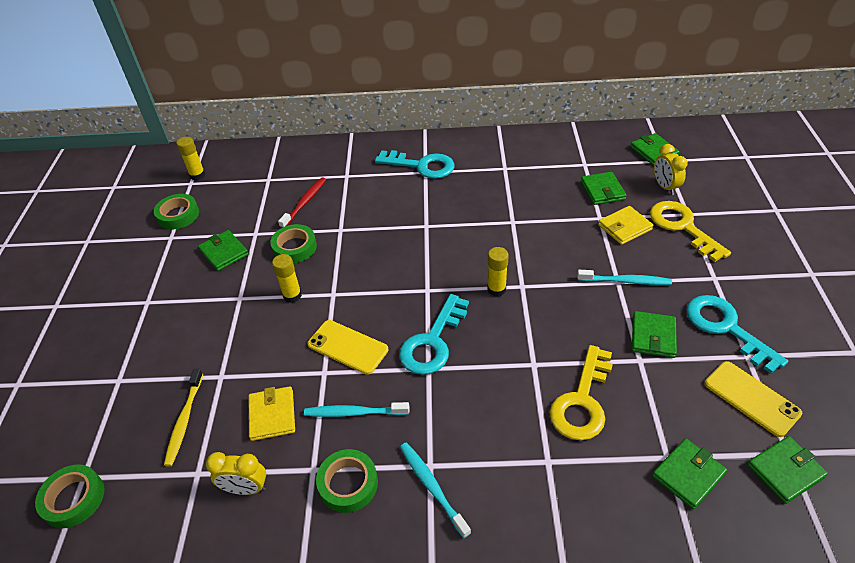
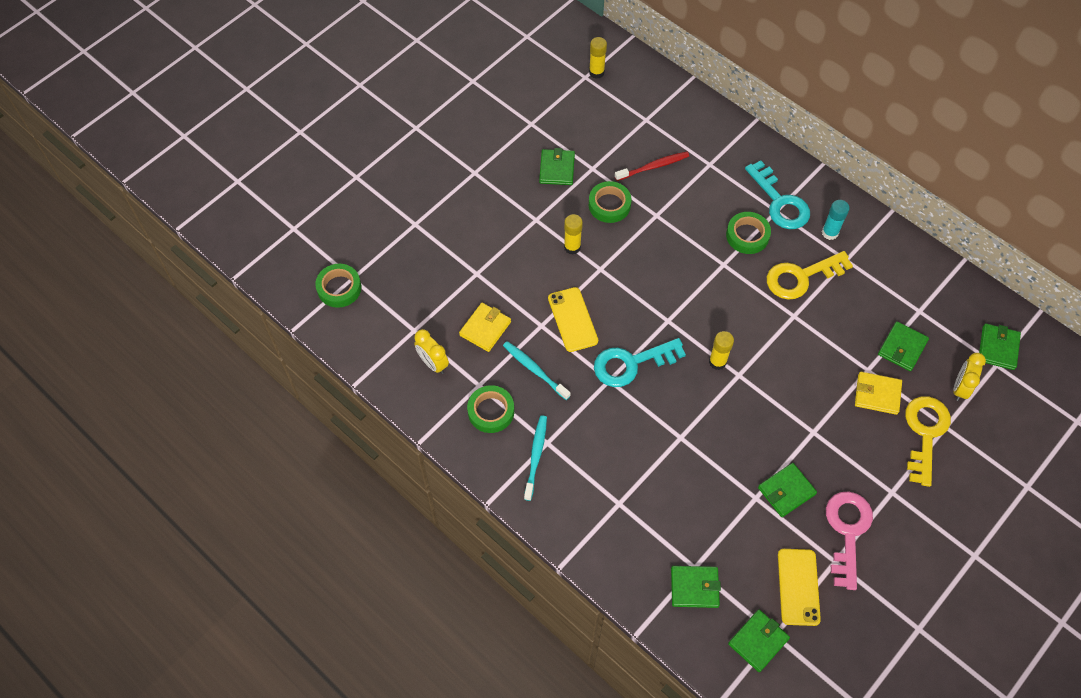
camera: 40 degrees right, 15 degrees up
green tape [154,194,199,229] -> green tape moved to [726,212,771,254]
yellow toothbrush [164,369,203,467] -> none
yellow key [550,345,613,440] -> yellow key moved to [767,251,853,300]
turquoise toothbrush [577,270,672,285] -> none
turquoise key [686,295,788,374] -> pink key [826,491,873,590]
green wallet [747,436,828,504] -> green wallet turned 60 degrees counterclockwise [728,610,790,672]
none -> turquoise glue stick [822,200,850,240]

